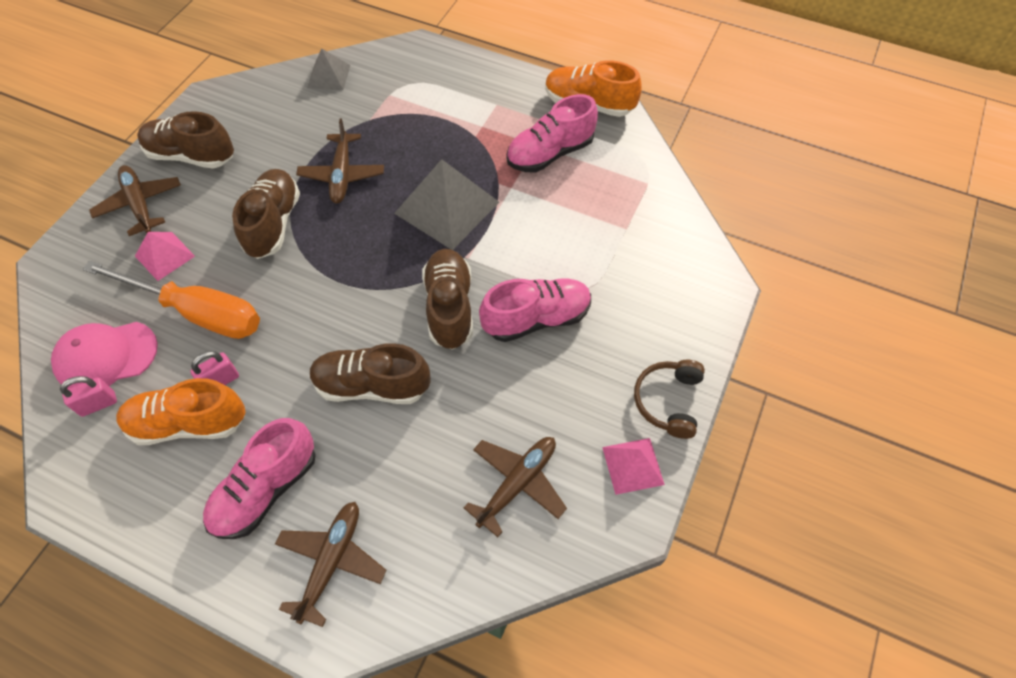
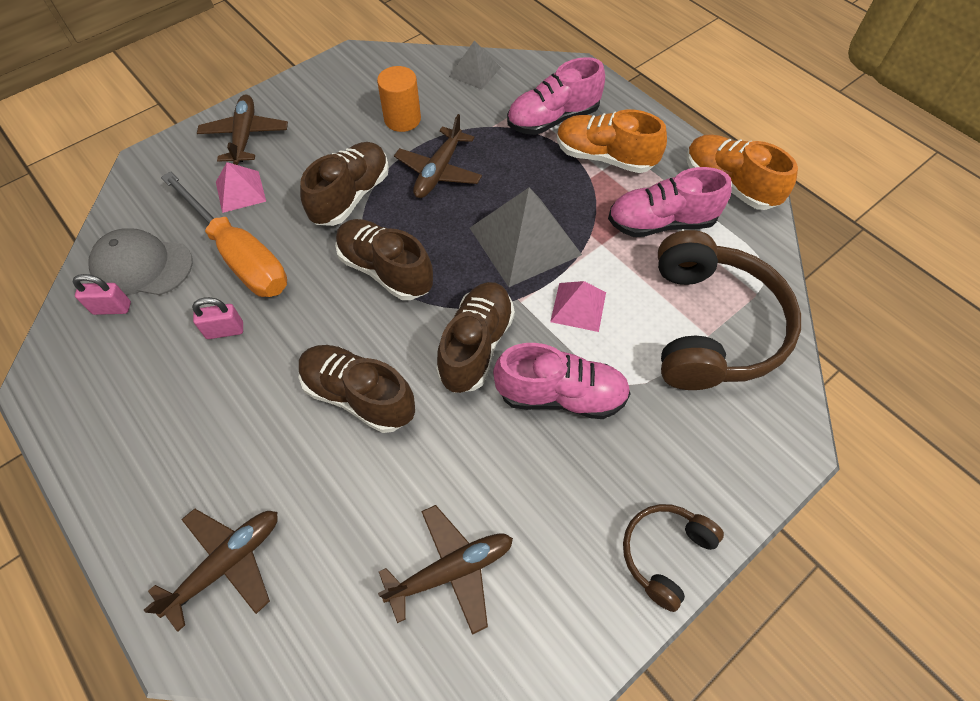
camera: 25 degrees right, 0 degrees up
pink cap [51,322,158,389] -> grey cap [88,228,193,295]
orange shoe [116,378,246,445] -> orange shoe moved to [557,109,667,173]
brown shoe [137,111,234,169] -> brown shoe moved to [335,219,433,300]
pink shoe [203,418,316,539] -> pink shoe moved to [507,57,605,135]
pink pyramid [602,438,665,495] -> pink pyramid moved to [550,281,606,332]
none -> orange cylinder [377,66,421,132]
none -> brown headphones [658,230,801,390]

